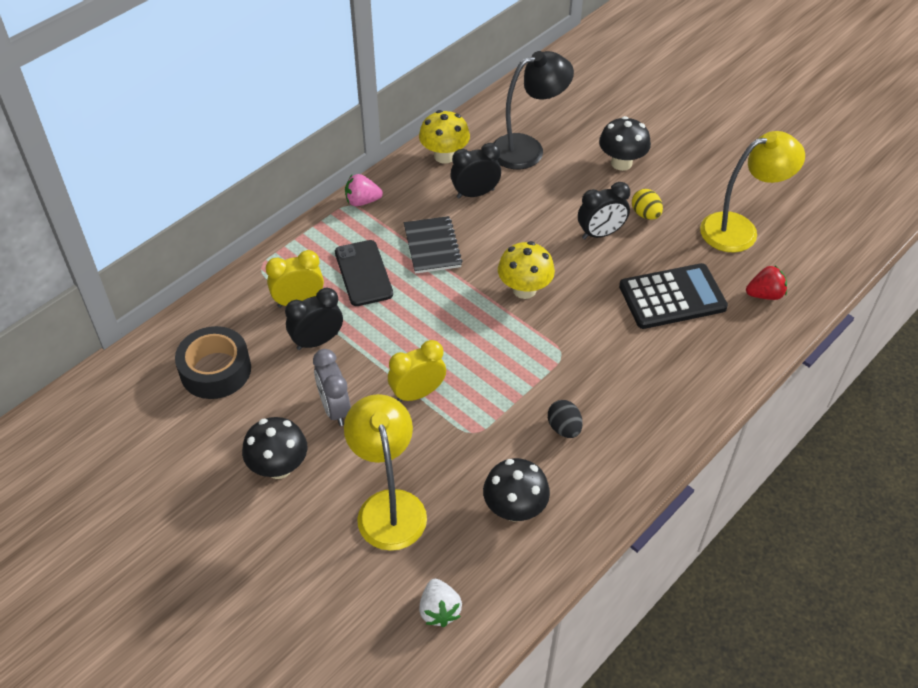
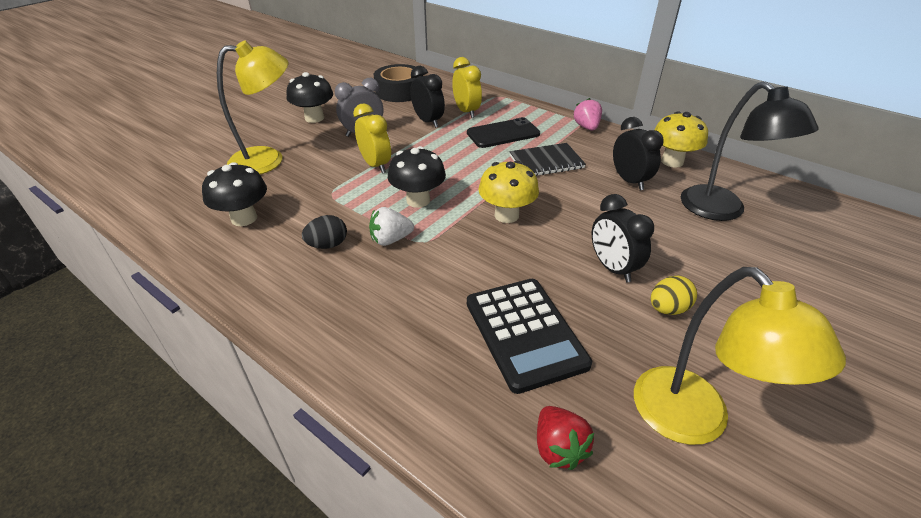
camera: 85 degrees right, 10 degrees down
white strawberry [419,579,462,627] -> white strawberry moved to [369,207,414,246]
black mushroom [599,116,651,171] -> black mushroom moved to [388,146,446,208]

